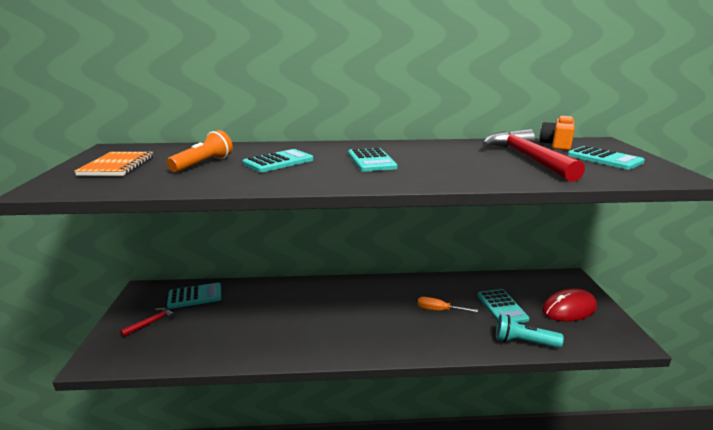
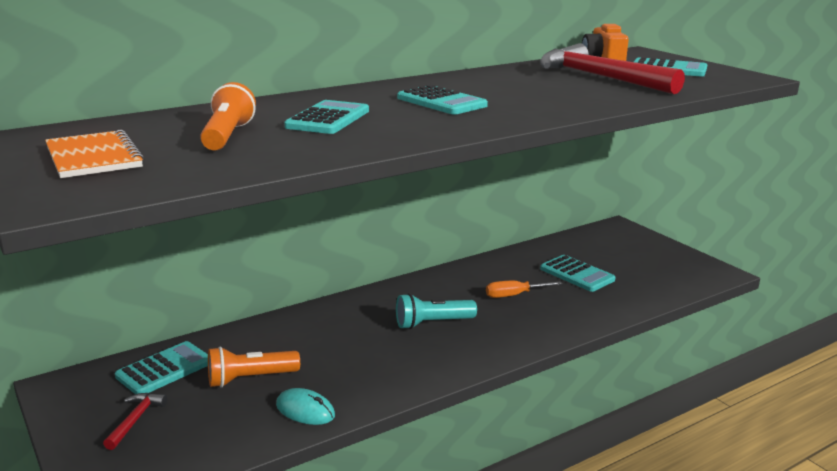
camera: 30 degrees left, 0 degrees up
turquoise flashlight [496,314,564,348] -> turquoise flashlight moved to [396,293,477,329]
red mouse [542,288,597,321] -> none
none -> orange flashlight [208,346,300,387]
none -> turquoise mouse [276,388,335,425]

